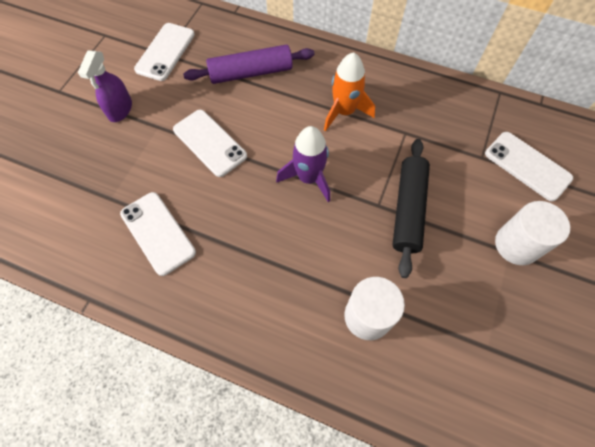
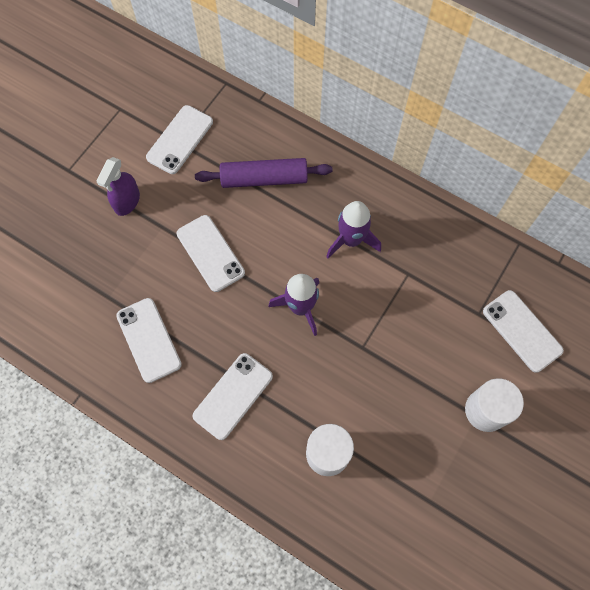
camera: 10 degrees right, 5 degrees up
orange rocket [324,52,375,131] -> purple rocket [326,201,381,258]
black rolling pin [393,139,430,278] -> none
none -> white phone [192,353,273,440]

